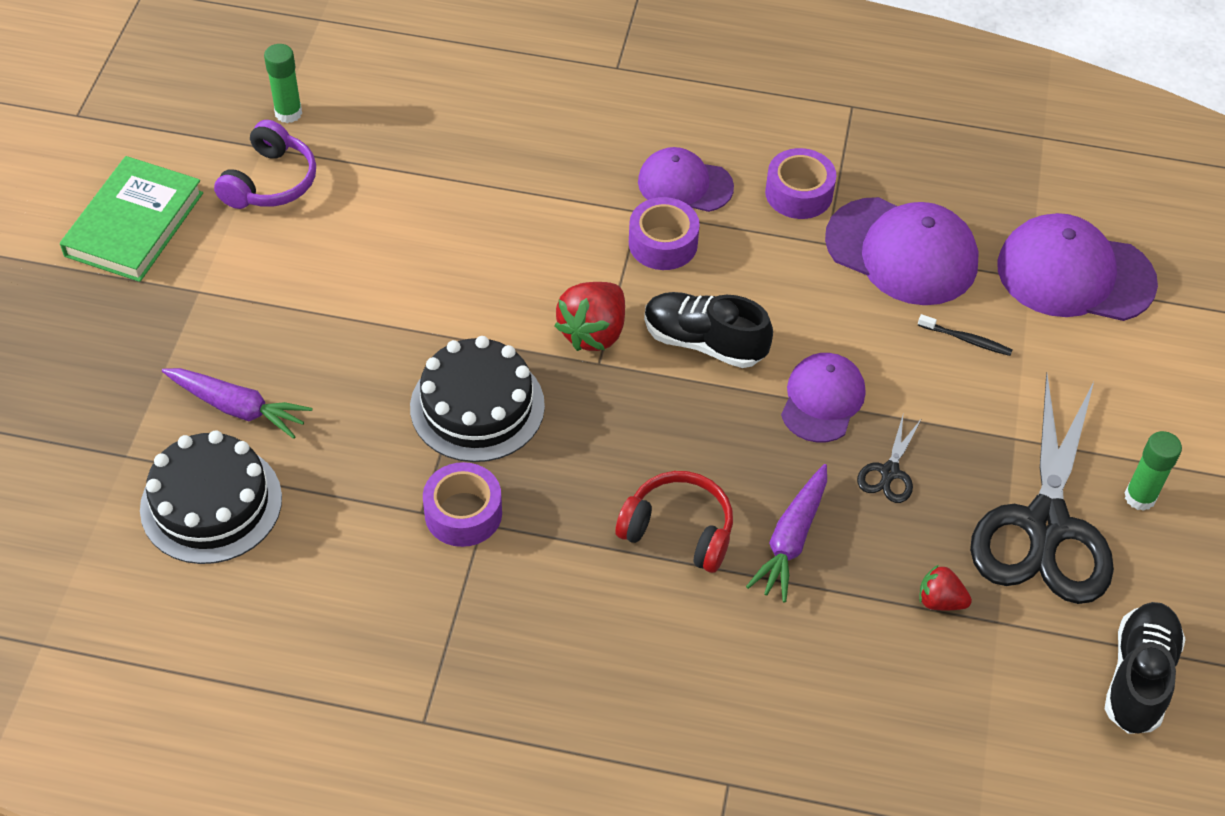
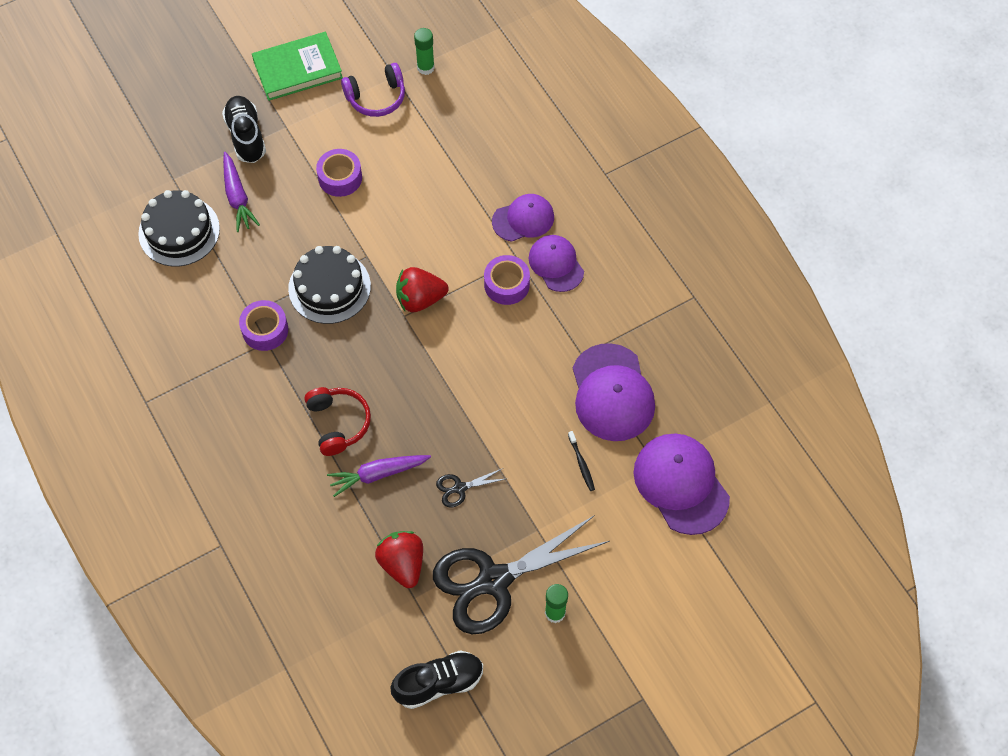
camera: 50 degrees right, 10 degrees up
black shoe [644,292,773,368] -> black shoe moved to [222,96,266,163]
purple tape [765,148,837,219] -> purple tape moved to [316,149,362,197]
purple cap [781,353,865,443] -> purple cap moved to [492,194,554,242]
red strawberry [919,565,972,610] -> red strawberry [375,531,423,588], size x1.73

